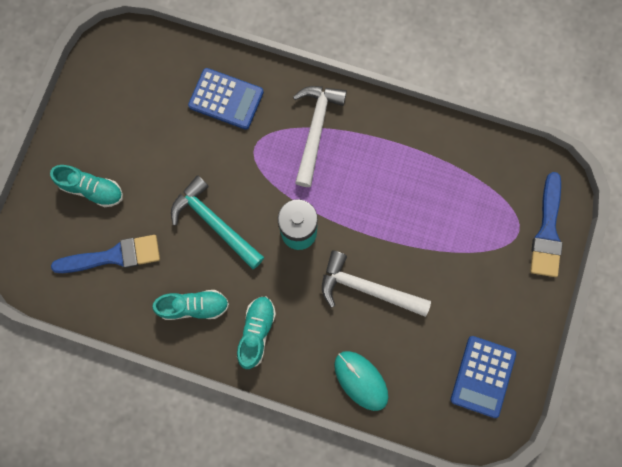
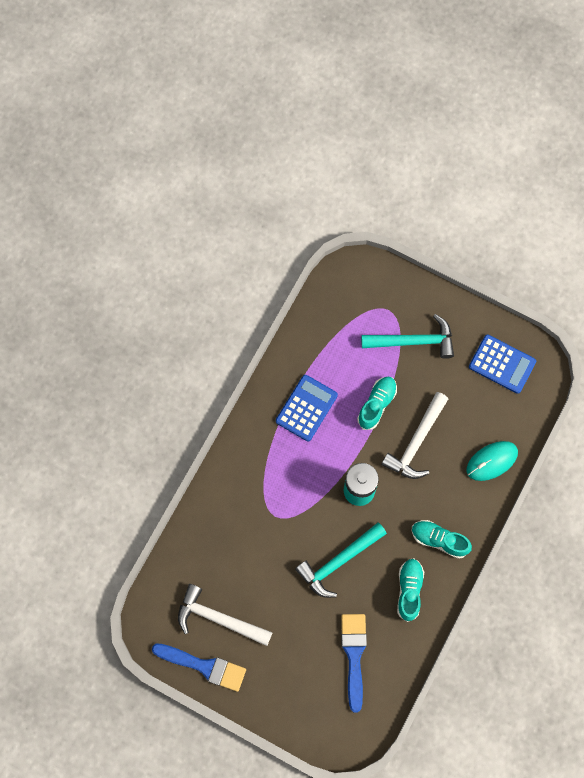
camera: 80 degrees left, 5 degrees down
turquoise shoe [50,165,123,207] -> turquoise shoe moved to [357,377,397,430]
blue calculator [188,68,264,130] -> blue calculator moved to [276,375,338,442]
white hammer [293,86,347,187] -> white hammer moved to [178,584,273,646]
blue brush [530,172,563,277] -> blue brush moved to [152,643,246,692]
none -> turquoise hammer [361,314,454,359]

